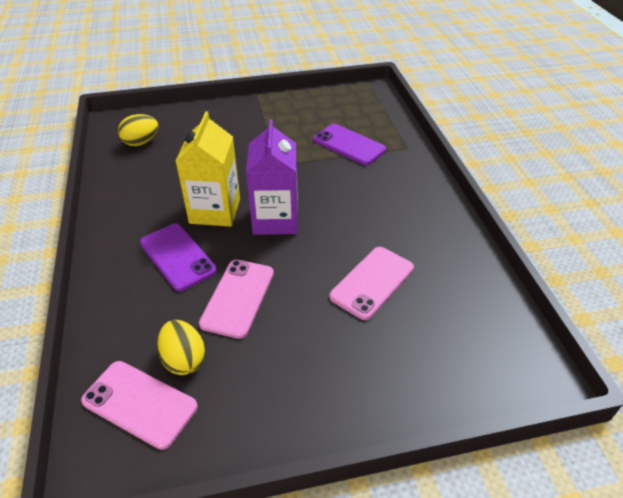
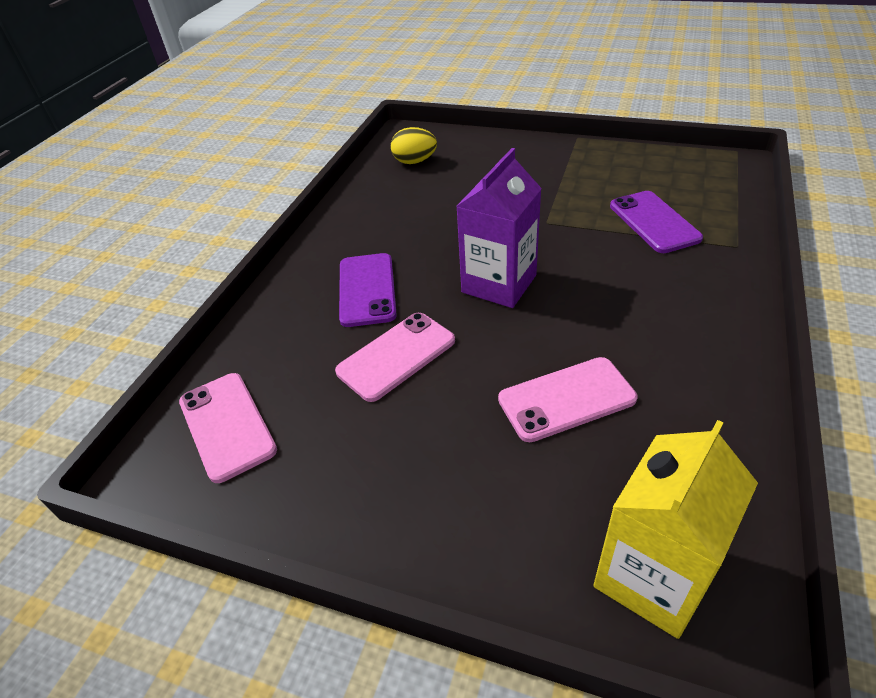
camera: 35 degrees right, 0 degrees up
yellow egg [157,320,205,375] -> none
yellow carton [176,111,240,227] -> yellow carton moved to [593,420,758,639]

